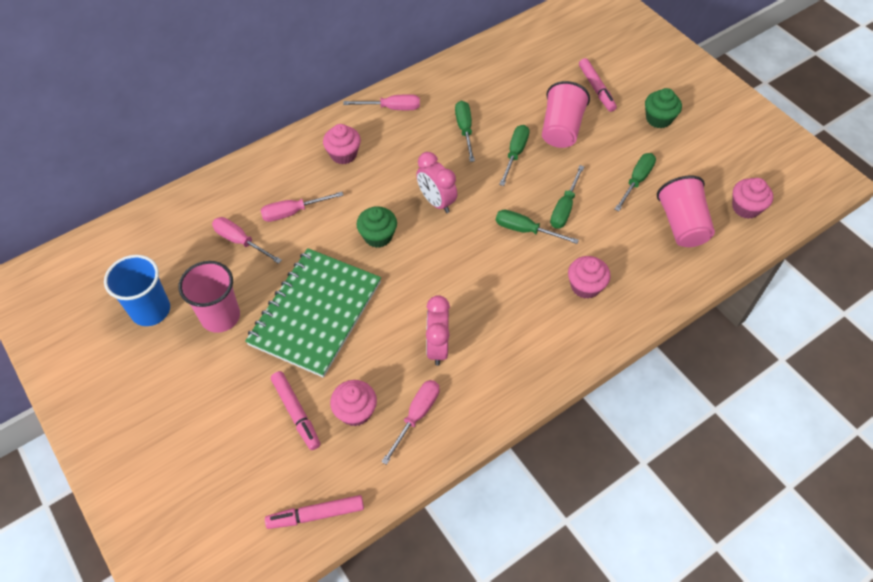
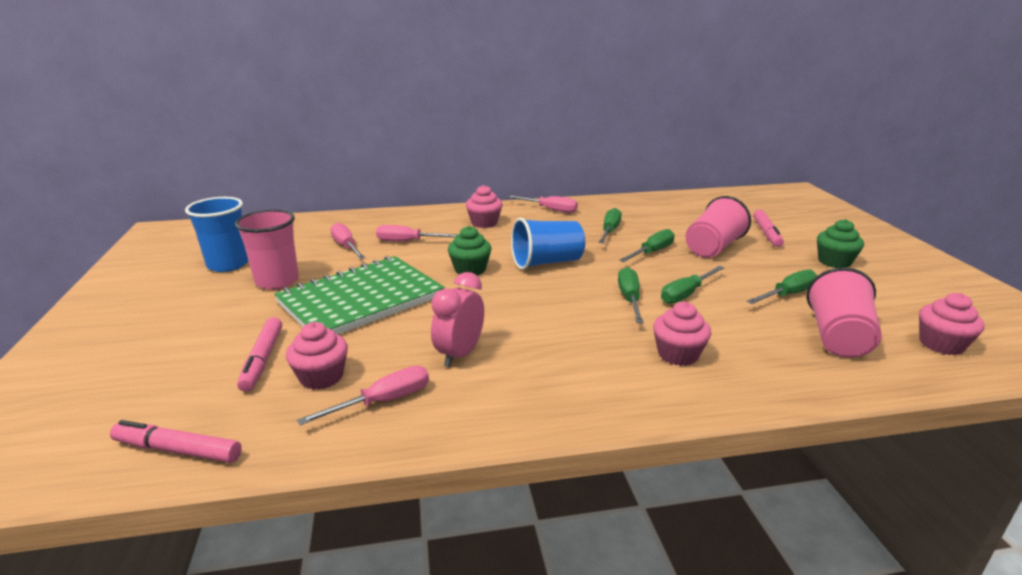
camera: 25 degrees right, 30 degrees down
pink clock [416,152,457,213] -> blue cup [511,218,585,270]
green screwdriver [496,210,579,244] -> green screwdriver turned 45 degrees clockwise [618,267,644,323]

